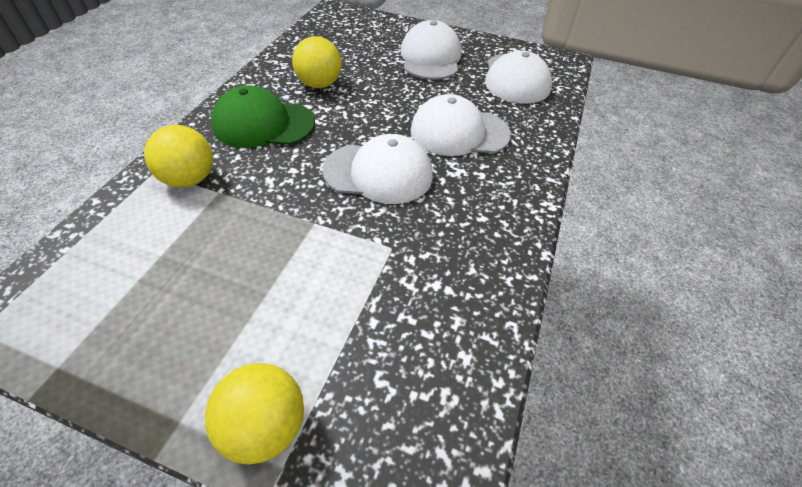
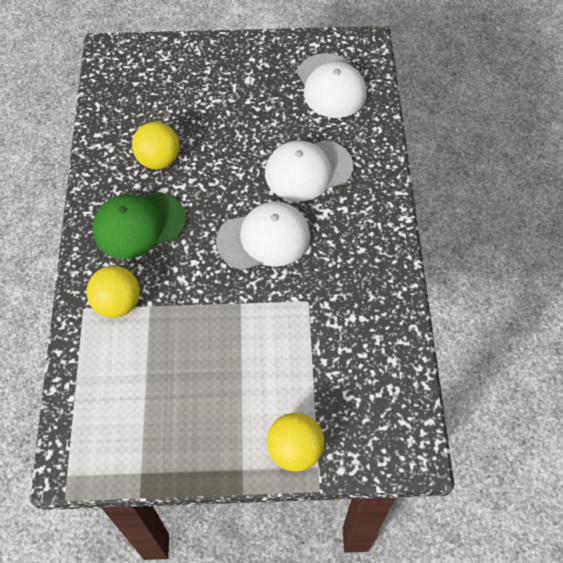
camera: 20 degrees left, 10 degrees up
white cap [401,20,461,80] -> none

